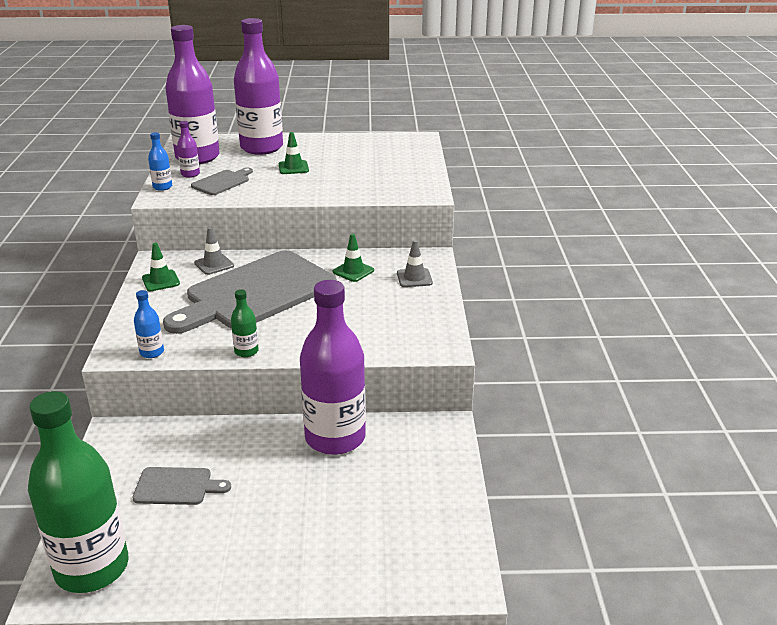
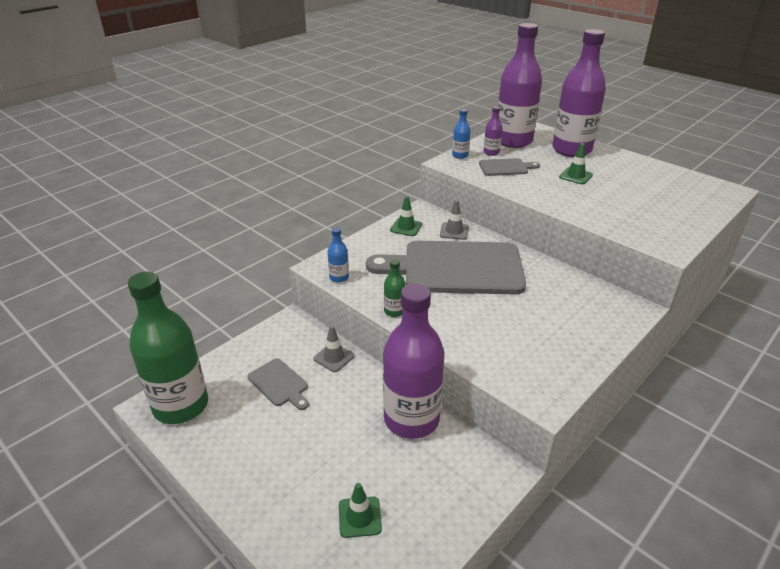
camera: 45 degrees right, 5 degrees up
green traffic cone [333,233,374,282] -> green traffic cone moved to [339,483,382,538]
grey traffic cone [397,240,433,287] -> grey traffic cone moved to [313,325,355,372]

